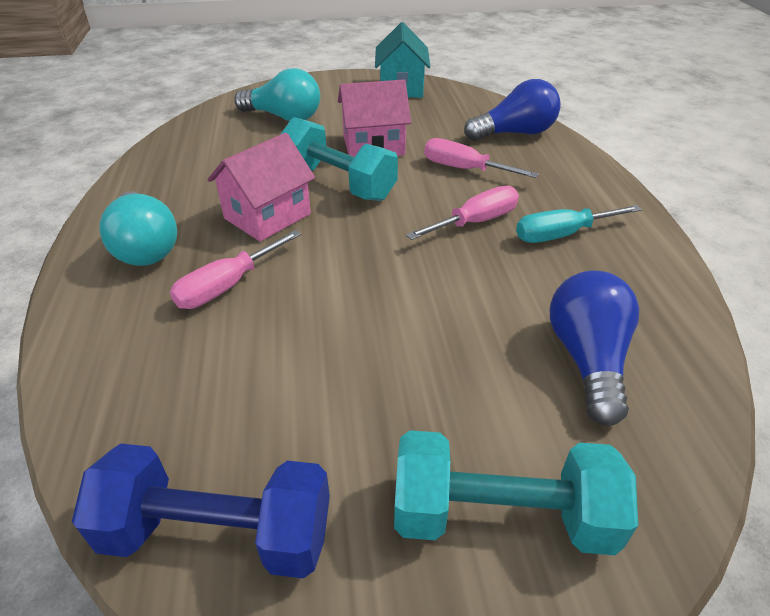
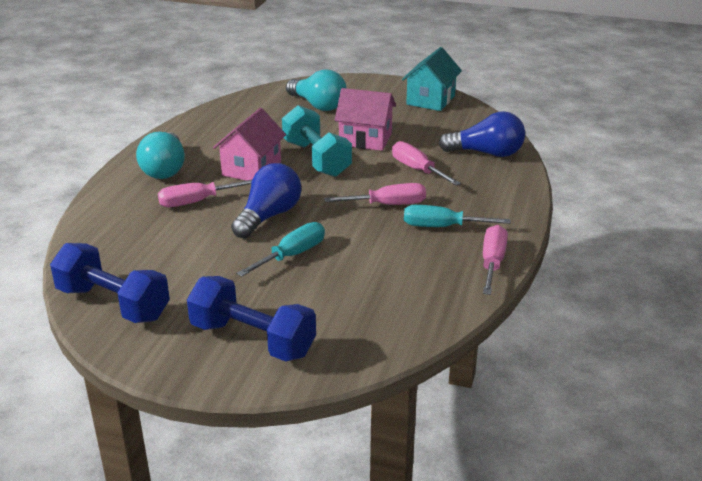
camera: 25 degrees right, 10 degrees down
pink house [207,133,315,241] -> pink house turned 45 degrees counterclockwise [213,108,286,181]
turquoise dumbbell [394,430,638,555] -> blue dumbbell [187,276,316,361]
blue light bulb [550,270,639,426] -> blue light bulb moved to [231,163,301,239]
none -> turquoise screwdriver [237,222,325,277]
none -> pink screwdriver [483,225,508,295]

